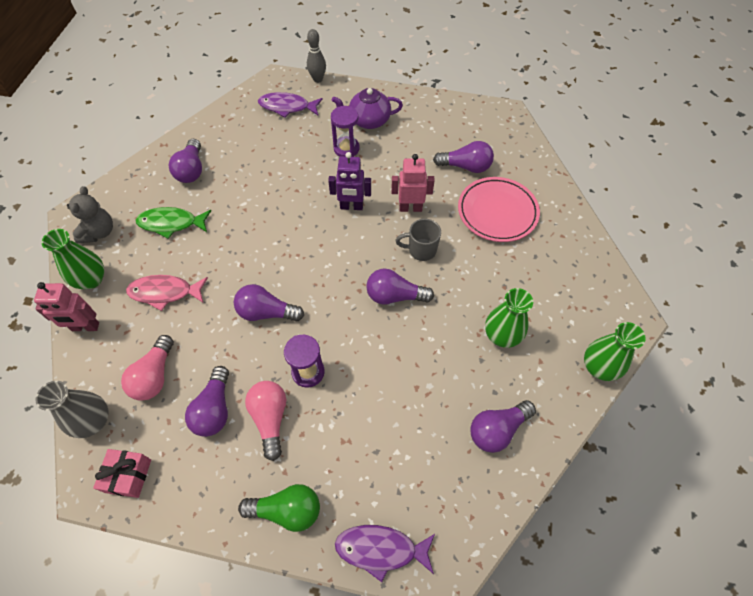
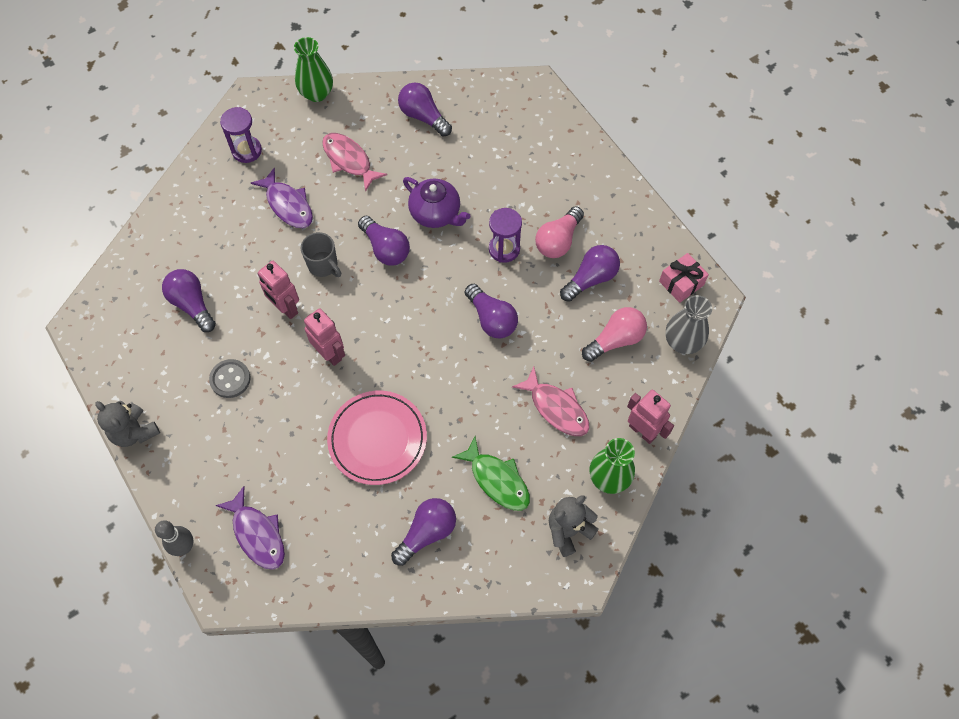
camera: 135 degrees left, 5 degrees up
green light bulb [238,484,320,532] -> none
purple robot [328,152,371,210] -> pink robot [304,308,345,366]
purple hourglass [331,106,360,157] -> purple hourglass moved to [220,107,262,163]
purple teapot [332,88,403,129] -> purple teapot moved to [403,177,470,228]
purple fish [335,525,435,582] -> purple fish moved to [251,168,313,228]
pink plate [458,177,540,242] -> pink plate moved to [327,391,427,485]
purple light bulb [470,400,536,453] -> purple light bulb turned 150 degrees counterclockwise [398,83,452,137]
green vase [485,288,533,348] -> pink fish [322,133,387,192]
none -> grey teddy bear [95,401,160,447]
none -> grey button [209,359,251,398]

